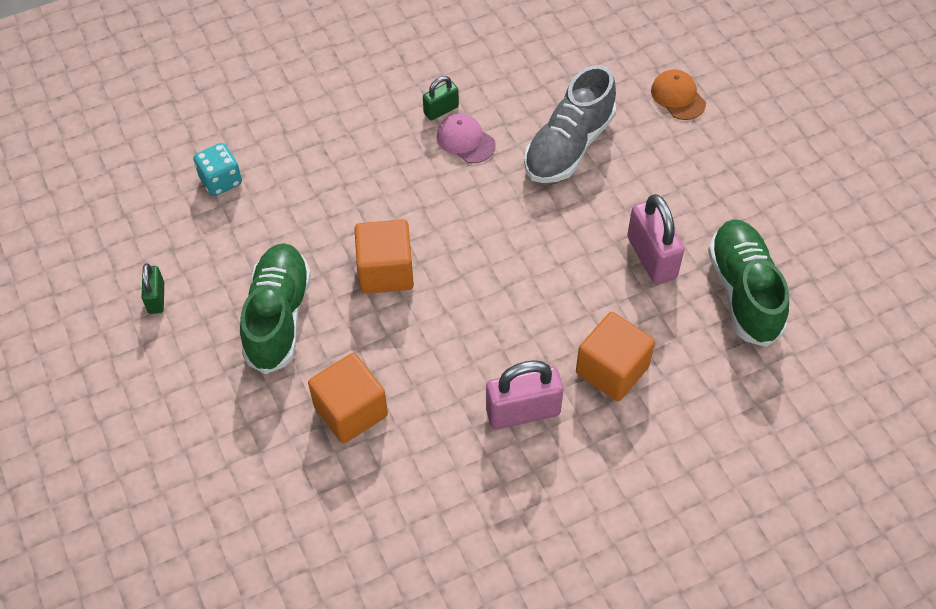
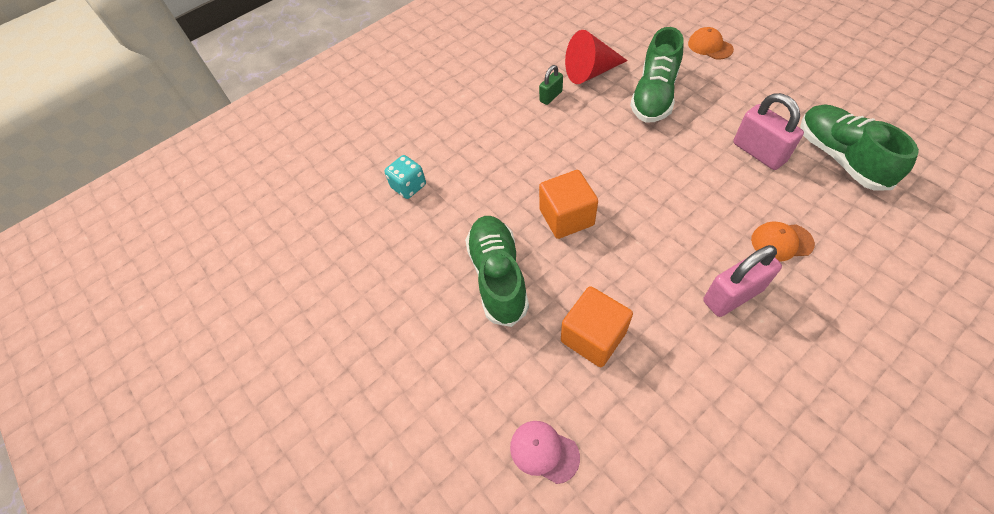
camera: 10 degrees left, 0 degrees up
green padlock [142,263,164,314] -> none
pink cap [437,114,496,163] -> pink cap moved to [510,421,580,484]
grey shoe [524,65,616,183] -> green shoe [630,27,684,123]
orange cube [576,312,655,401] -> orange cap [751,222,815,261]
none -> red cone [565,30,628,84]

